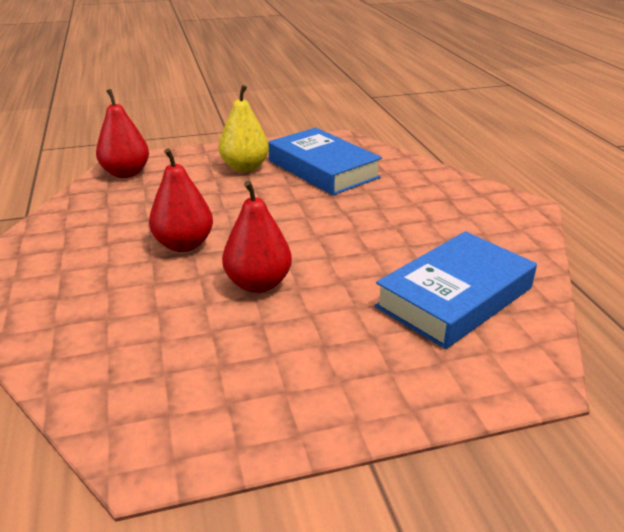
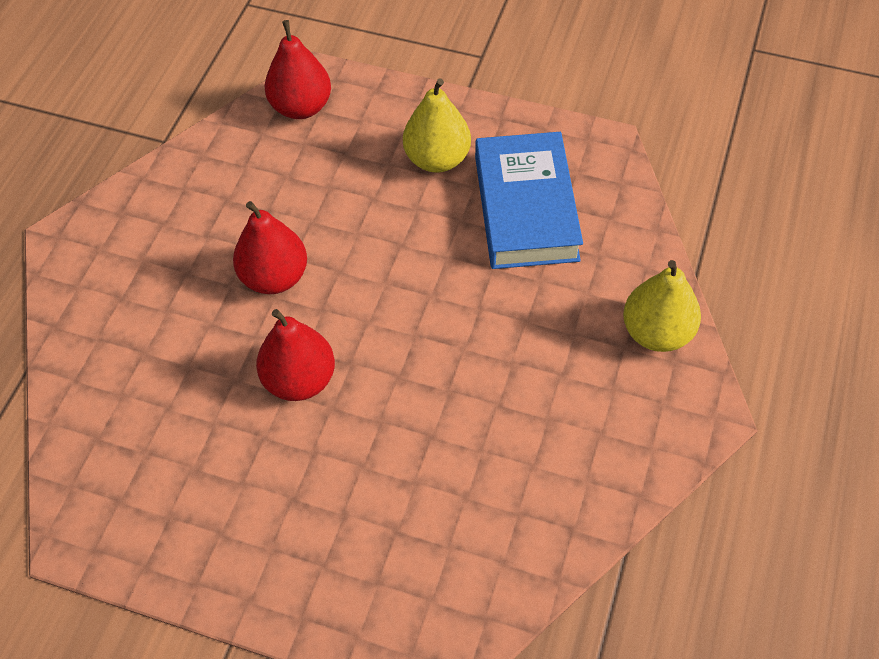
camera: 35 degrees right, 25 degrees up
blue book [374,231,537,349] -> none
none -> yellow pear [623,260,701,352]

